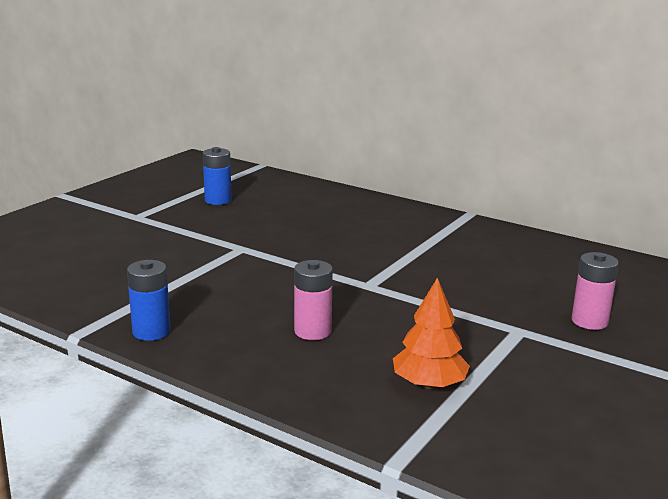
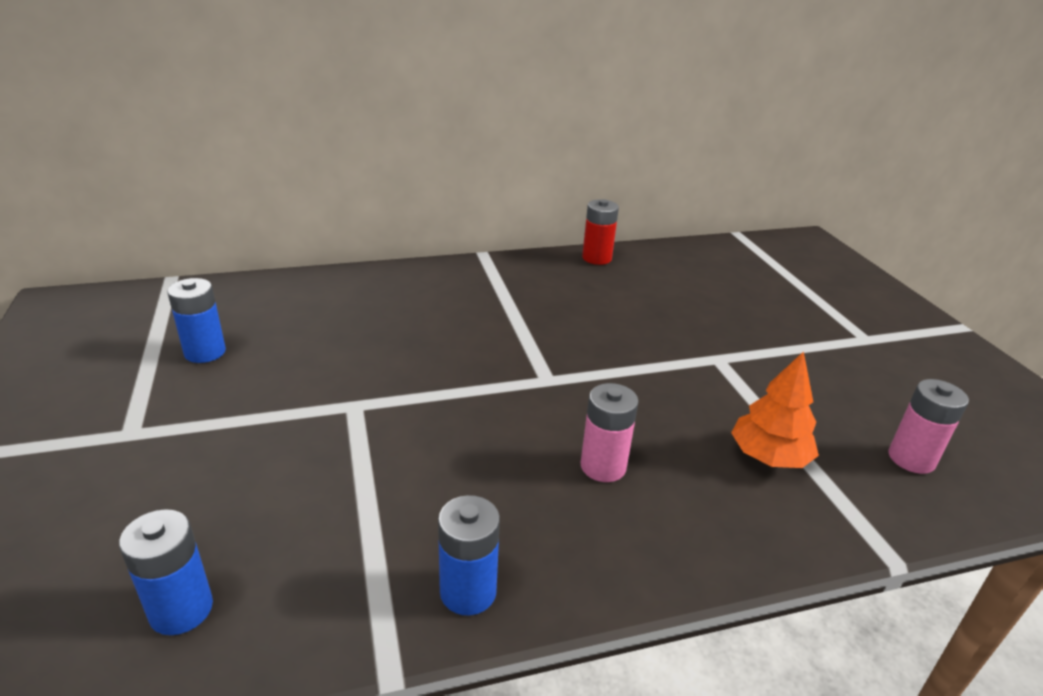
camera: 50 degrees left, 10 degrees up
pink battery [572,252,619,330] -> pink battery moved to [889,379,969,474]
none -> blue battery [119,509,213,635]
none -> red battery [582,199,619,265]

